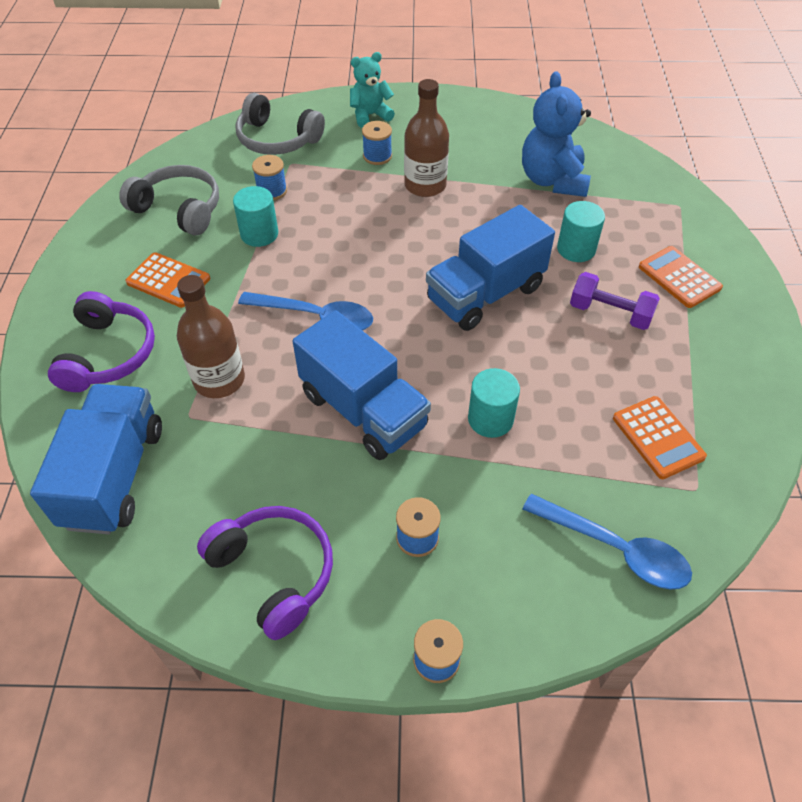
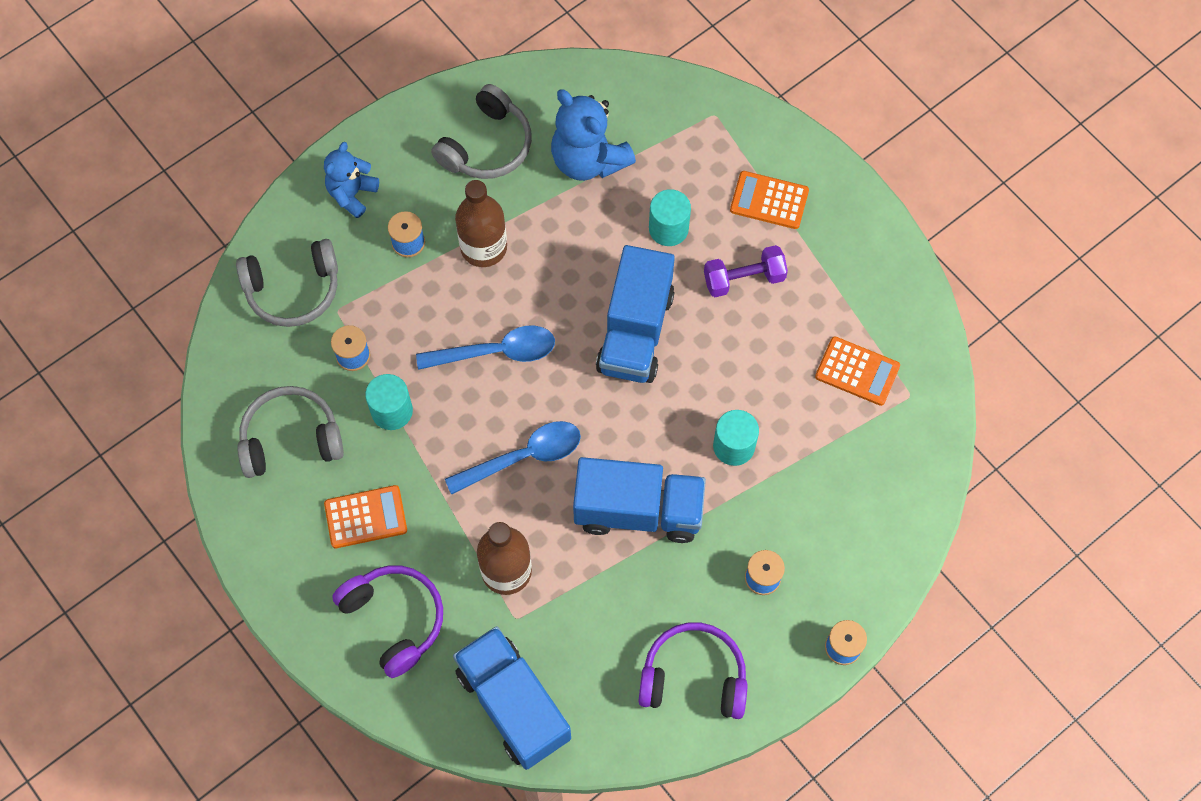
camera: 40 degrees left, 15 degrees up
turquoise teddy bear [350,52,395,128] -> blue teddy bear [324,142,379,218]
blue spoon [522,494,692,590] -> blue spoon moved to [416,325,555,370]
none -> grey headphones [431,84,532,179]

